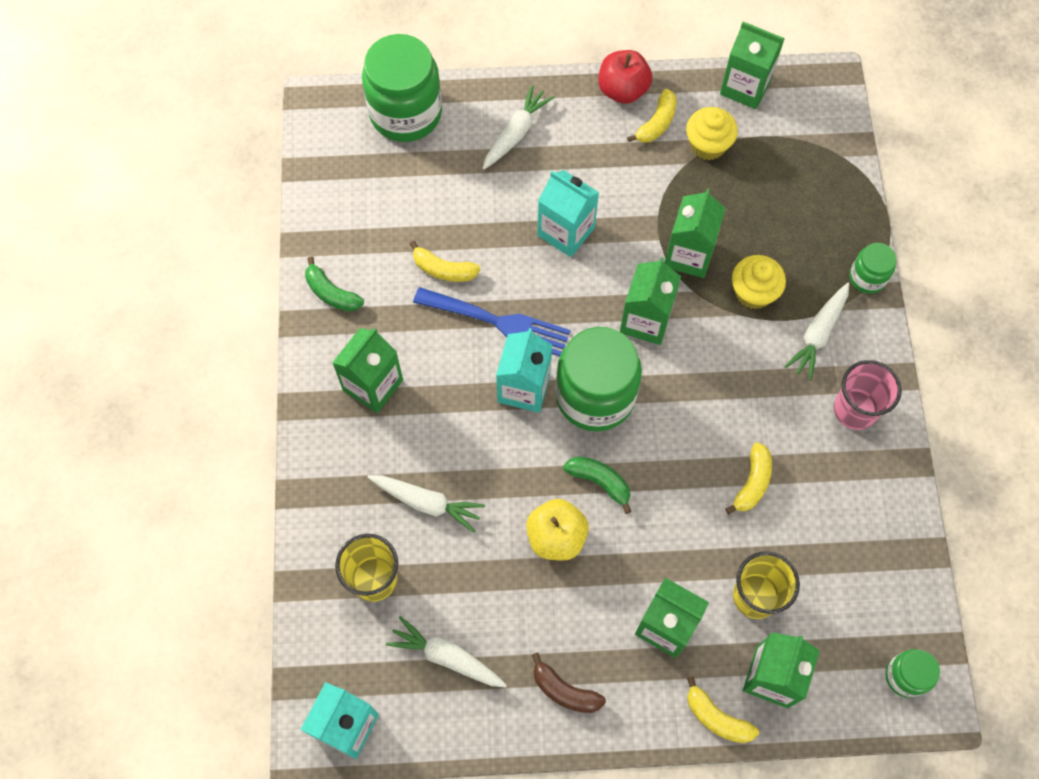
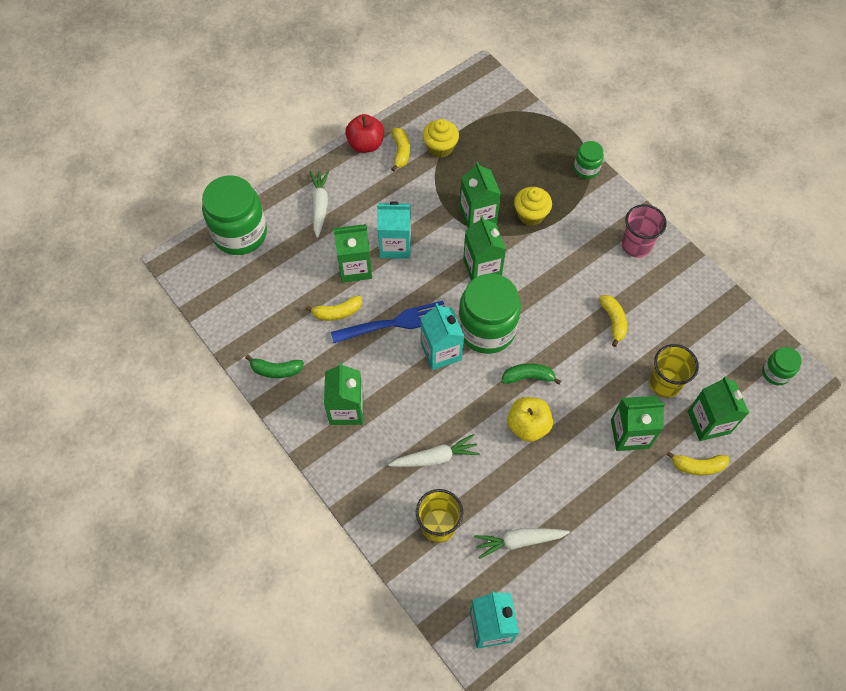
camera: 35 degrees left, 5 degrees down
brown banana [532,653,606,713] -> none
green carton [720,22,785,109] -> green carton moved to [334,224,372,283]
white carrot [784,283,849,381] -> none

